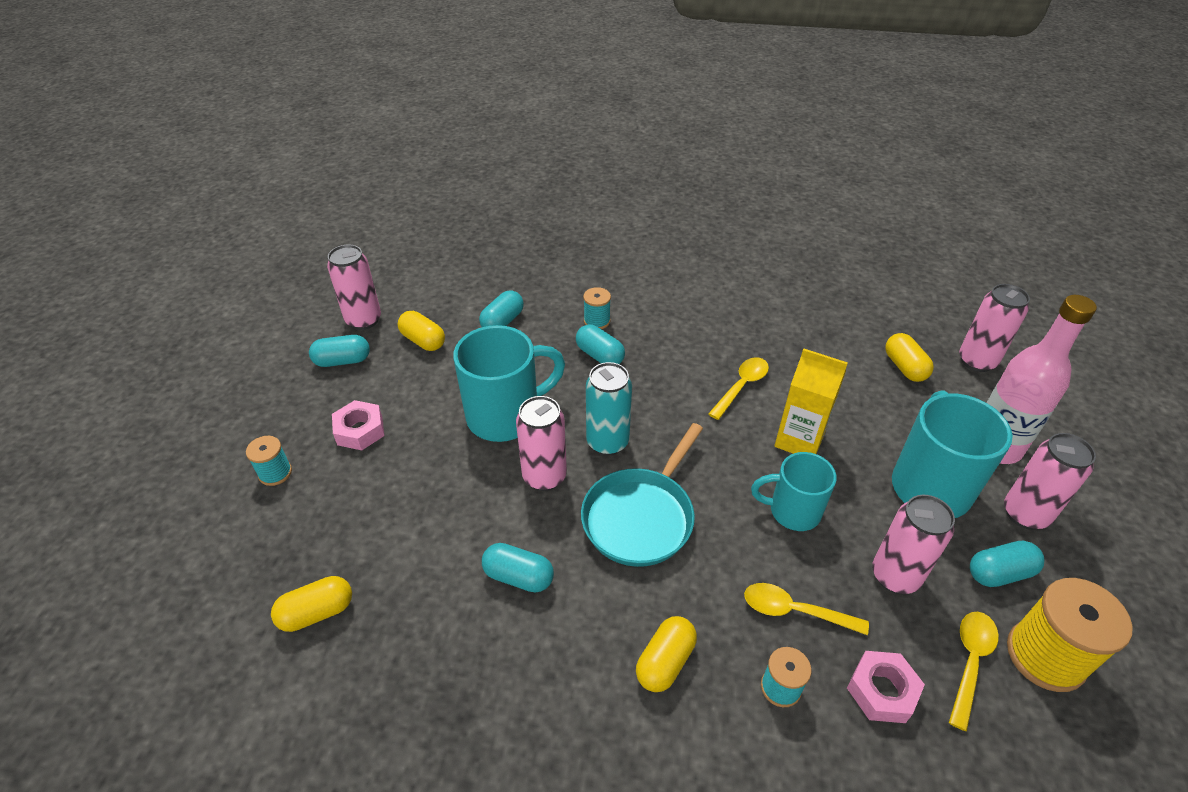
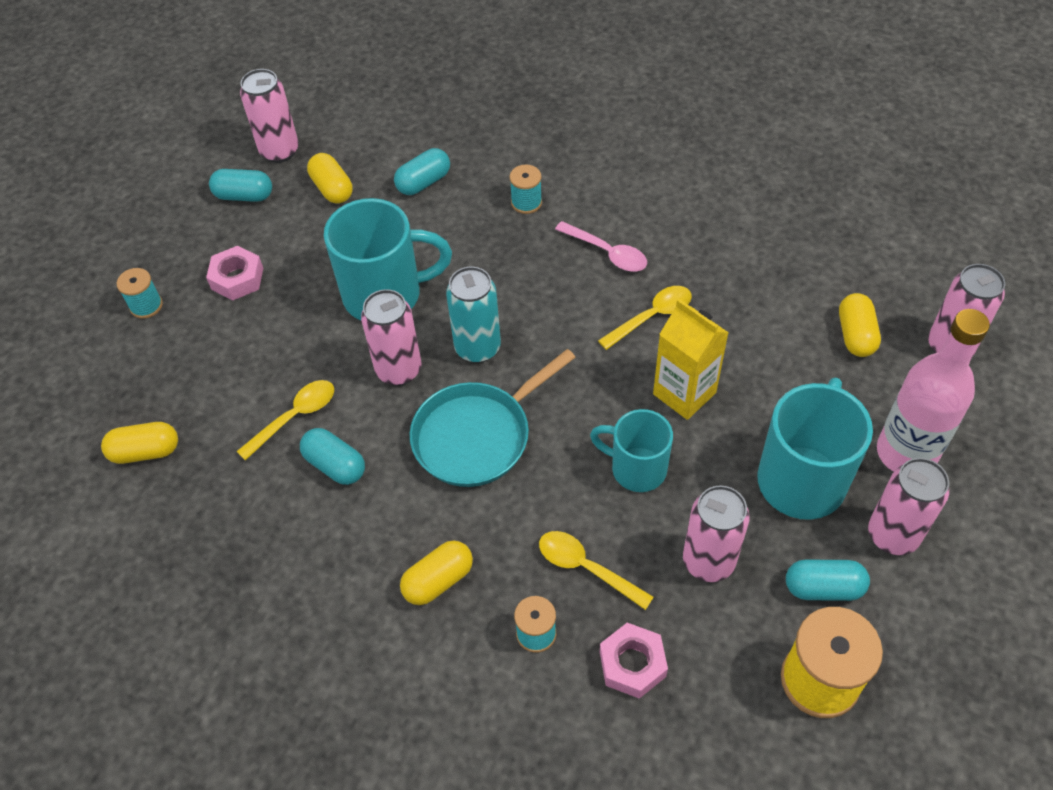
camera: 20 degrees right, 10 degrees up
turquoise capsule [576,325,625,364] -> none
yellow spoon [949,612,999,731] -> yellow spoon moved to [236,380,334,461]
none -> pink spoon [555,221,647,271]

